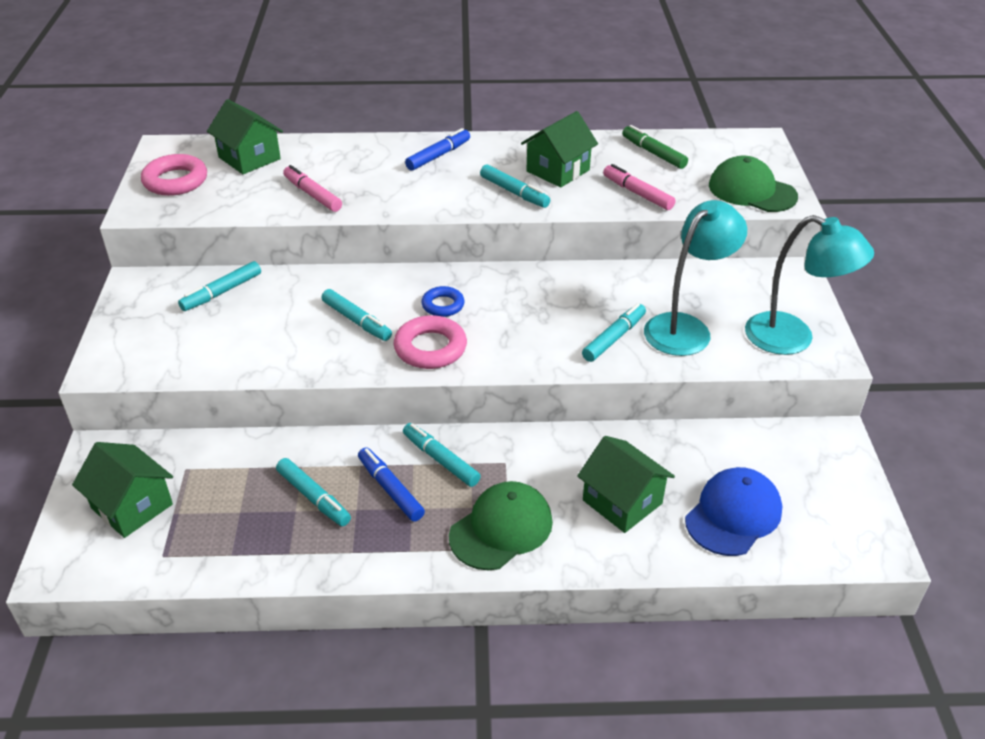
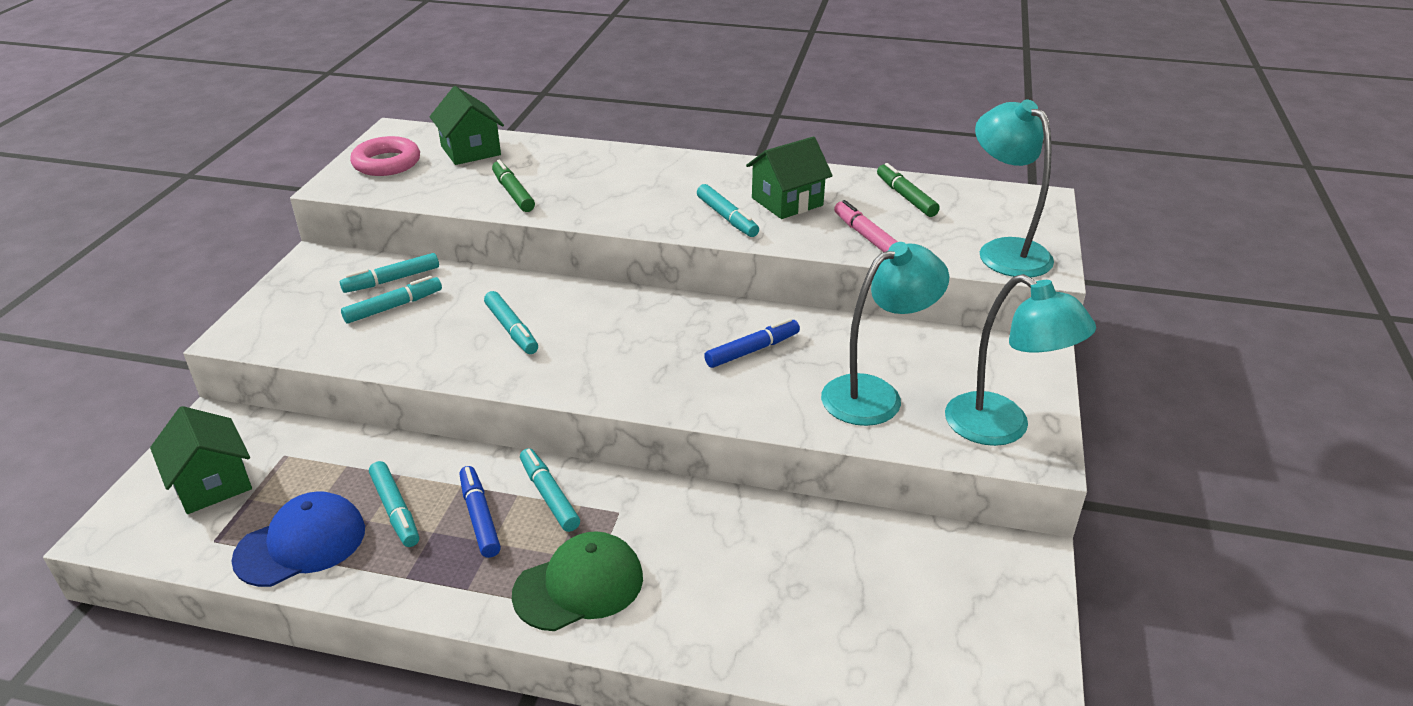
camera: 15 degrees right, 5 degrees down
pink marker [283,165,342,212] -> green marker [492,160,535,212]
pink ring [394,315,467,369] -> none
blue marker [405,128,470,171] -> blue marker moved to [704,318,800,368]
blue ring [421,286,465,317] -> none
green house [577,436,675,533] -> none
turquoise marker [582,303,646,362] -> turquoise marker moved to [341,276,442,324]
blue cap [685,467,782,556] -> blue cap moved to [232,491,365,587]
green cap [709,156,798,212] -> turquoise lamp [975,100,1054,277]

